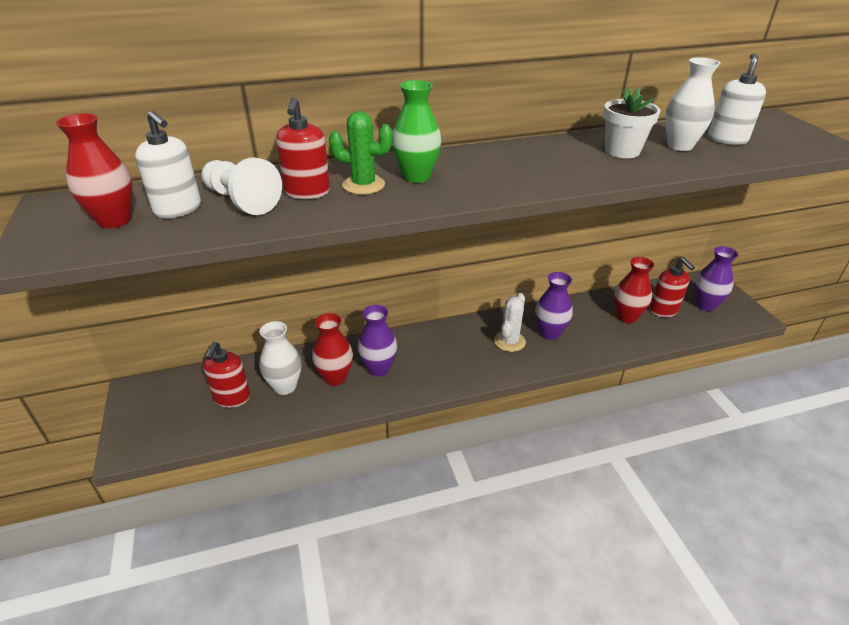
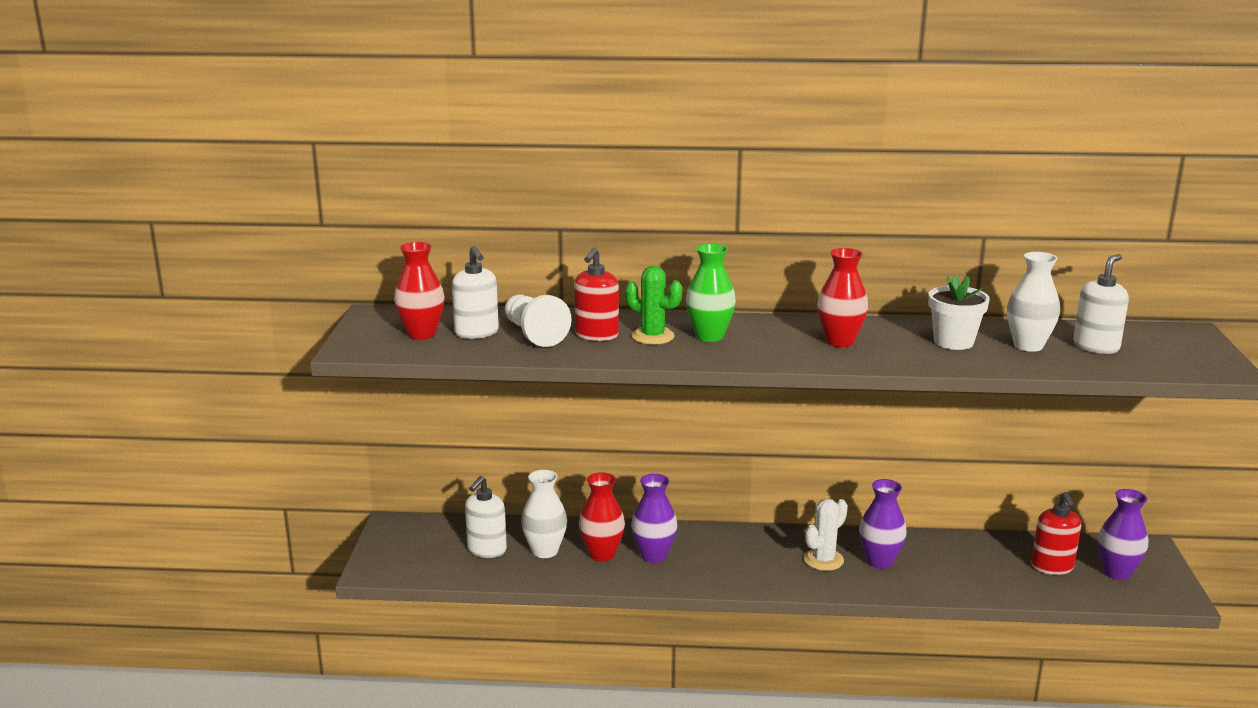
camera: 20 degrees right, 15 degrees down
red soap dispenser [203,342,250,408] -> white soap dispenser [465,476,507,558]
red vase [614,257,654,323] -> red vase moved to [817,248,868,347]

